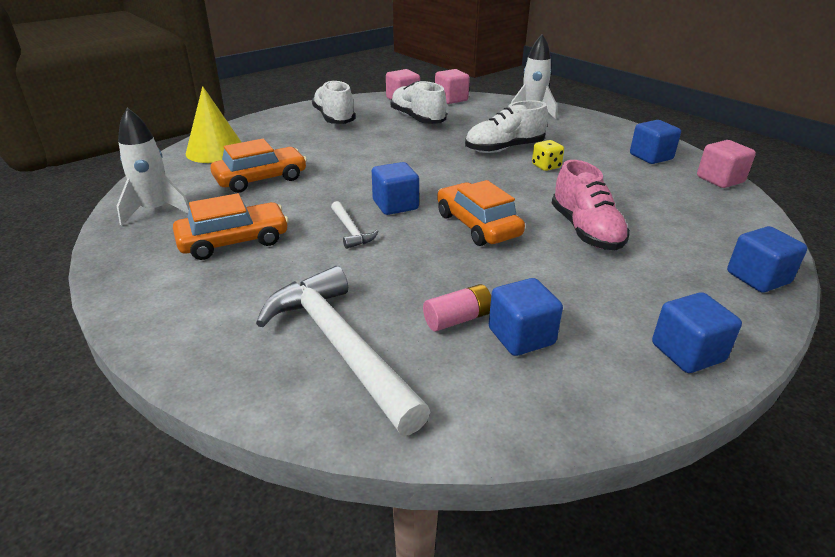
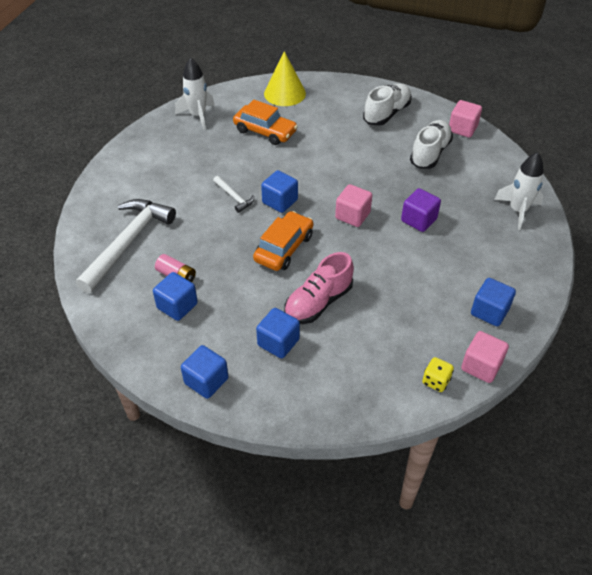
camera: 60 degrees right, 15 degrees up
orange car [173,193,289,260] -> none
white hammer [331,201,379,249] -> white hammer turned 75 degrees counterclockwise [213,176,254,213]
pink cube [435,69,470,104] -> pink cube moved to [335,184,372,227]
white shoe [465,100,548,153] -> purple cube [401,188,441,232]
yellow dice [532,140,564,171] -> yellow dice moved to [422,357,454,392]
blue cube [727,226,807,293] -> blue cube moved to [256,308,300,359]

